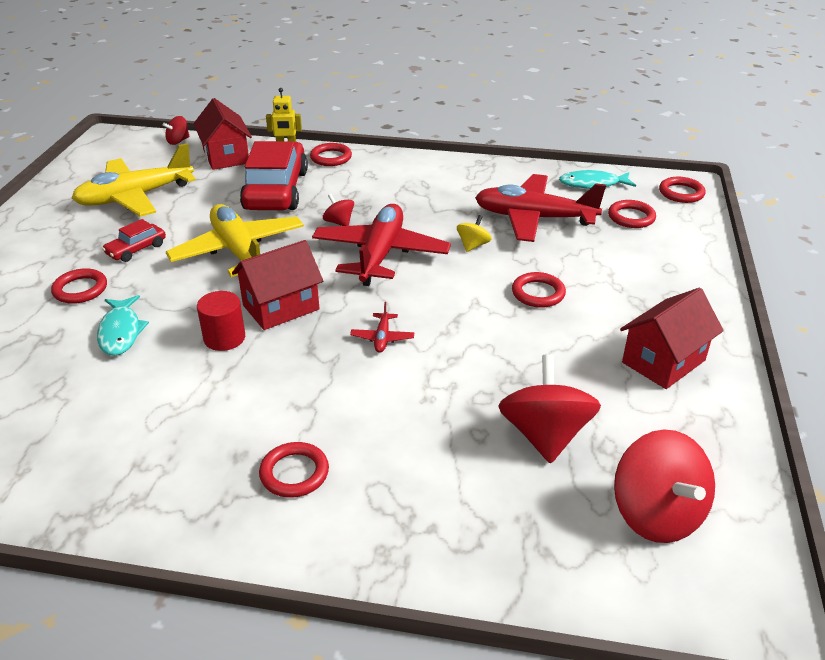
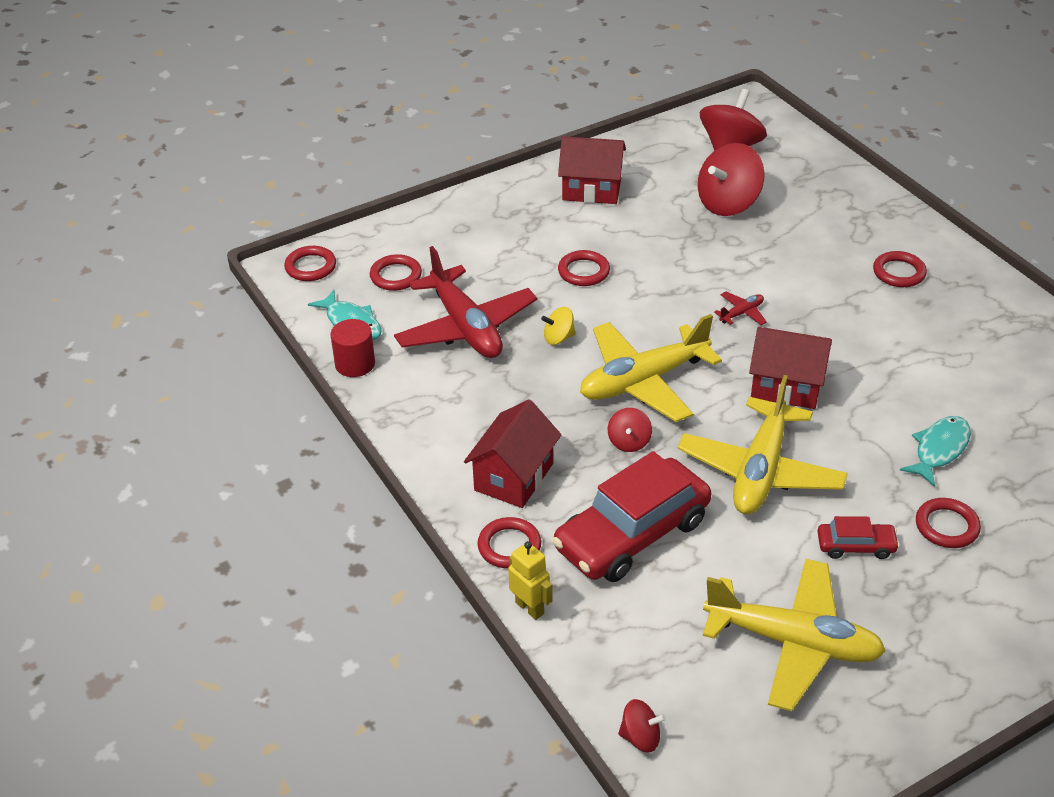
camera: 130 degrees left, 5 degrees up
red house [193,98,252,170] -> red house moved to [464,399,562,508]
red cylinder [197,291,245,351] -> red cylinder moved to [330,319,375,377]
red plane [312,204,451,286] -> yellow plane [580,314,722,422]

